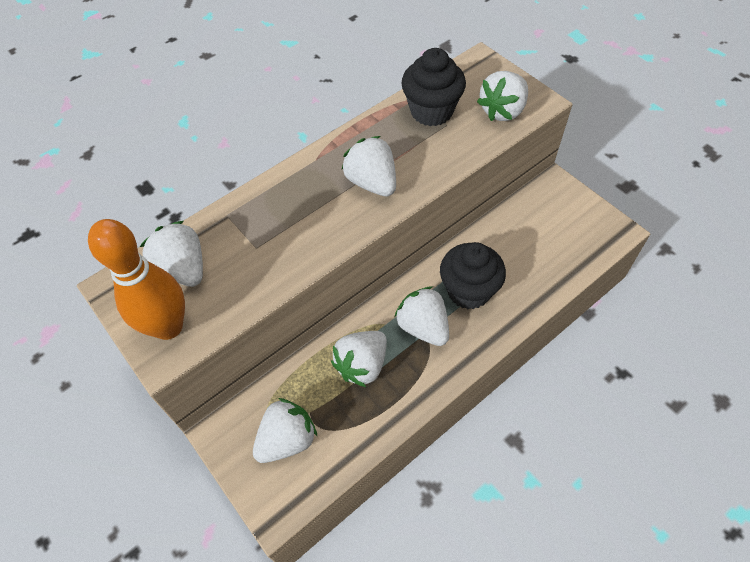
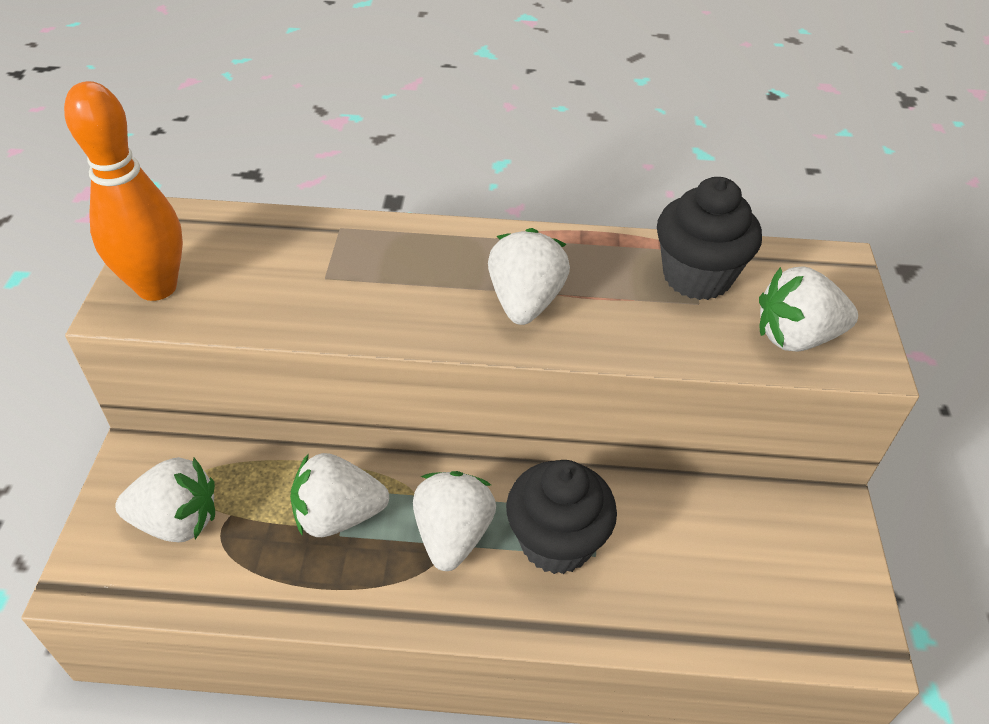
camera: 40 degrees right, 10 degrees down
white strawberry [140,221,203,287] -> none

